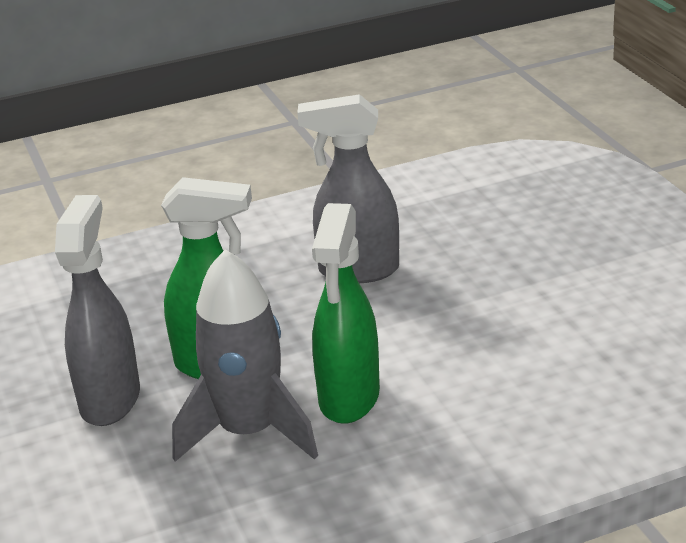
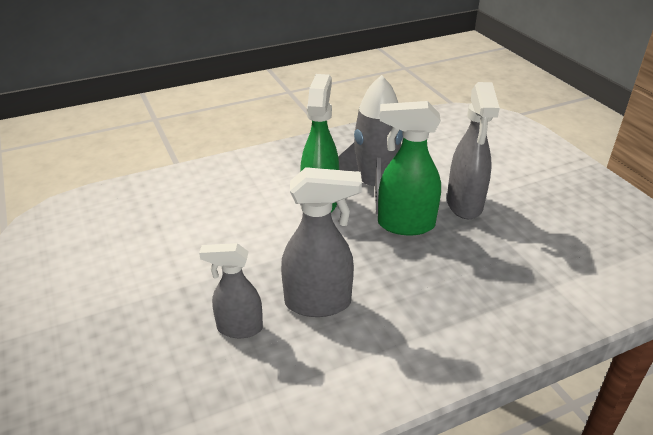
camera: 175 degrees right, 5 degrees up
none -> grey spray bottle [199,243,263,338]

